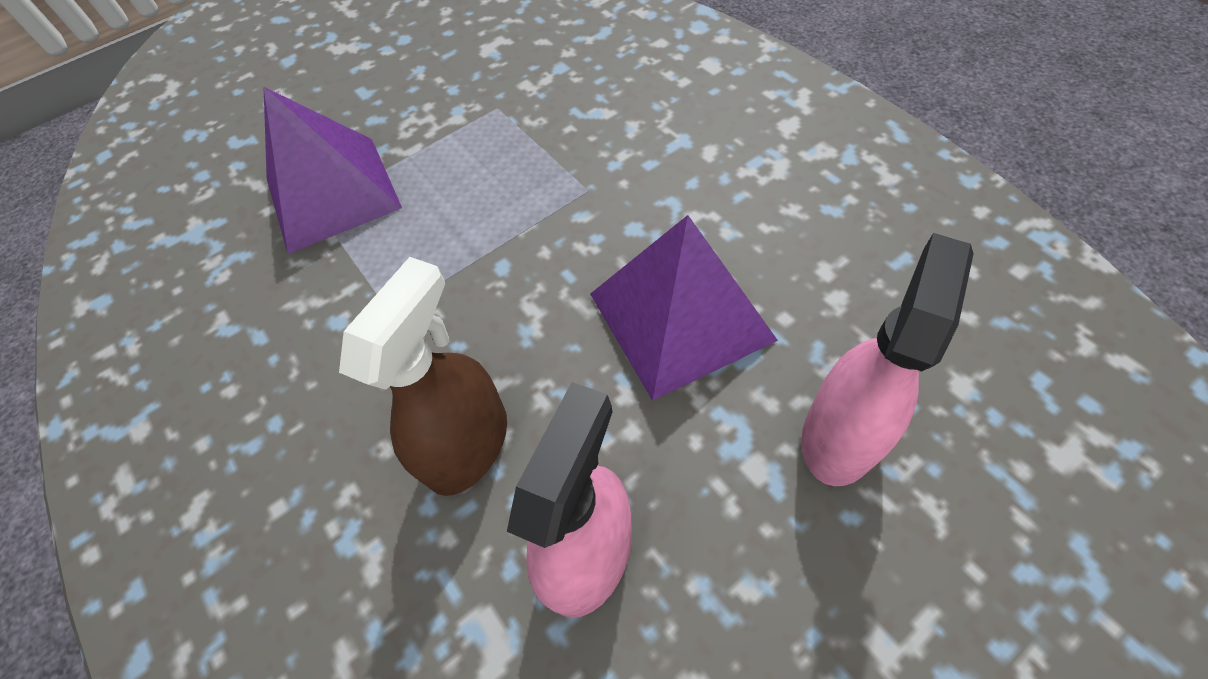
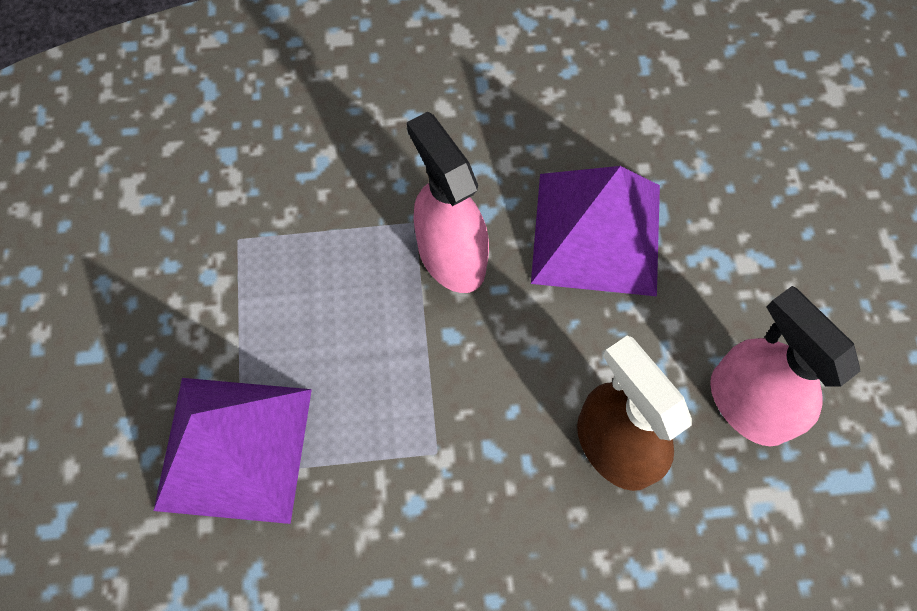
camera: 65 degrees left, 10 degrees up
pink spray bottle [801,233,974,486] -> pink spray bottle moved to [407,112,489,293]

